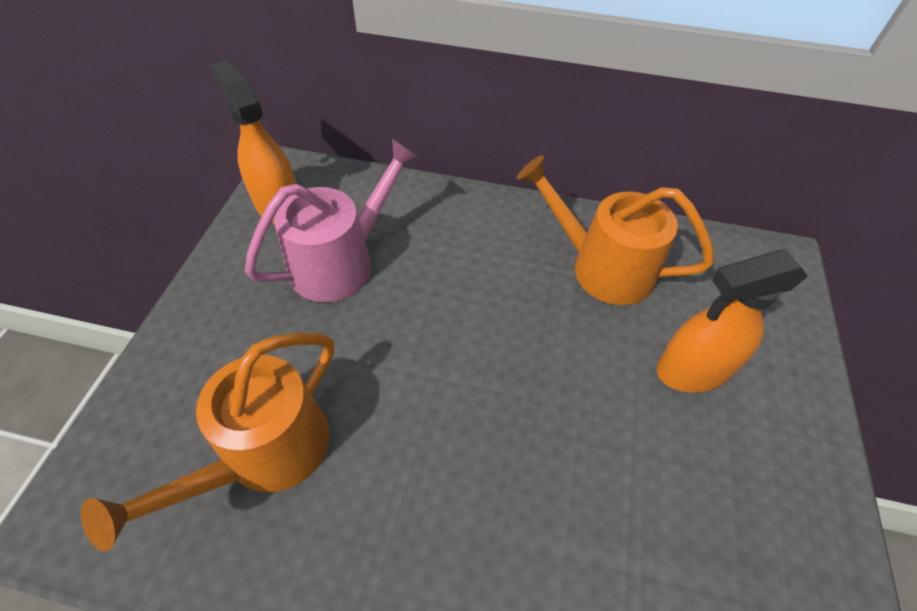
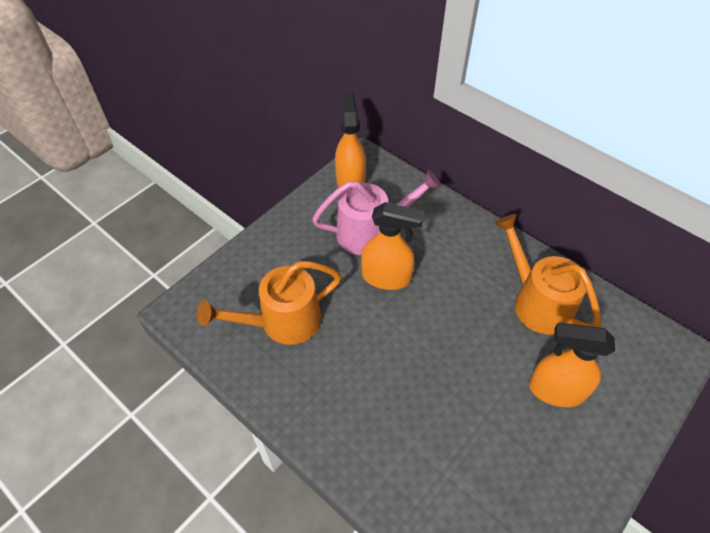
camera: 30 degrees right, 0 degrees up
none -> orange spray bottle [361,202,424,290]

